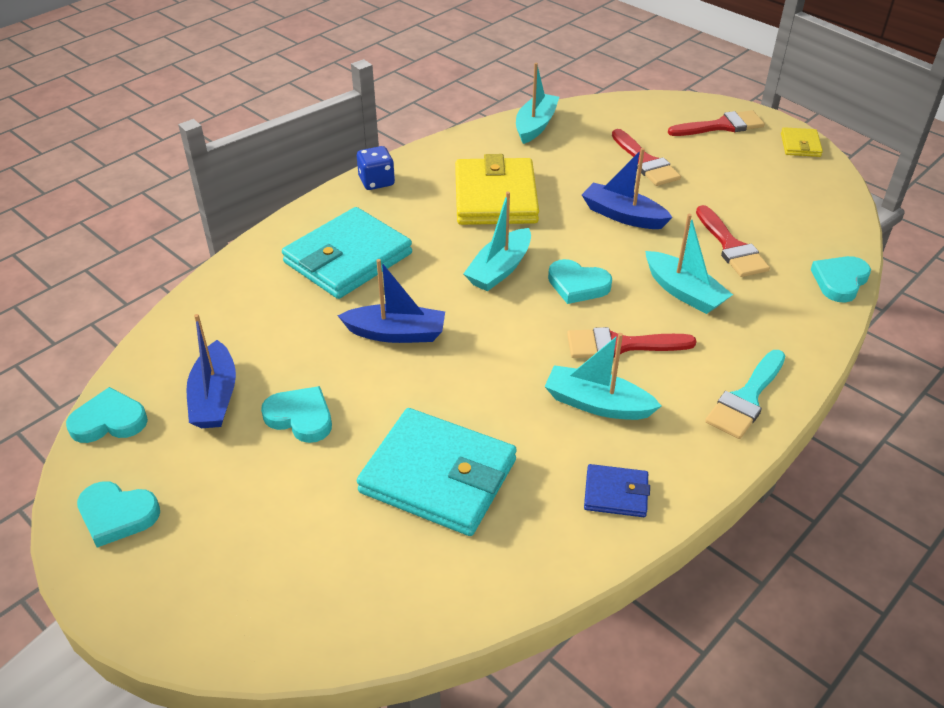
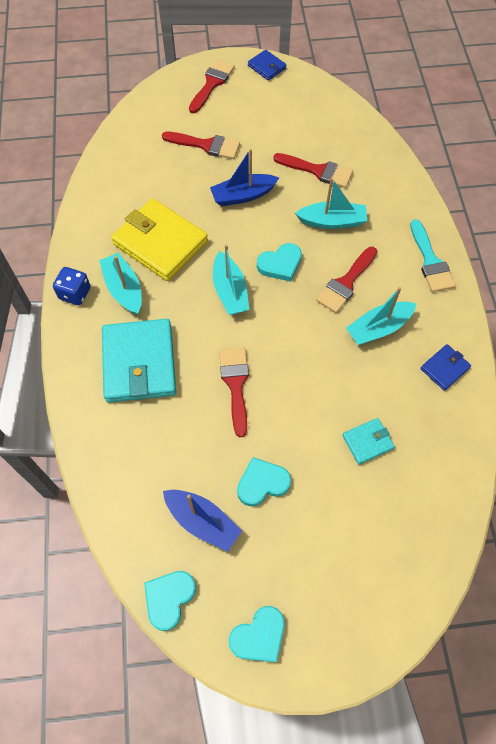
camera: 50 degrees left, 20 degrees up
blue boat [337,259,445,343] -> red brush [219,348,249,437]
turquoise wallet [357,408,517,536] -> turquoise wallet [342,418,395,465], size x0.48
turquoise boat [516,63,559,144] -> turquoise boat moved to [99,253,142,315]
yellow wallet [781,127,823,157] -> blue wallet [248,50,286,81]
turquoise heart [811,256,871,303] -> none

